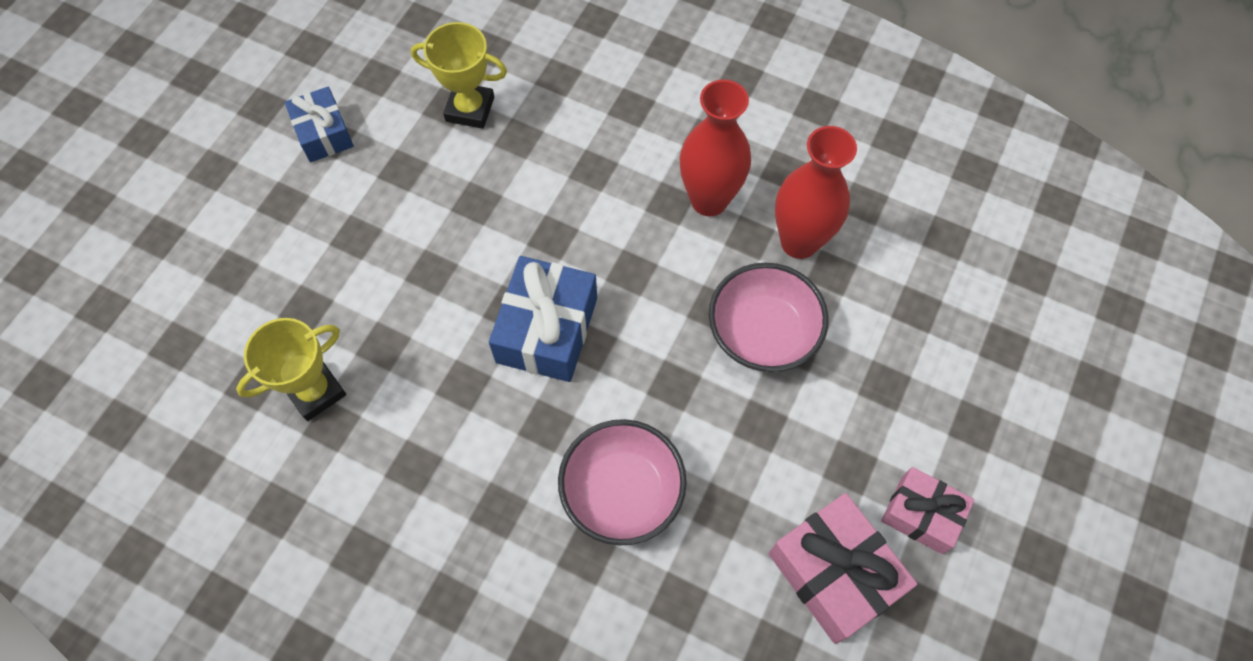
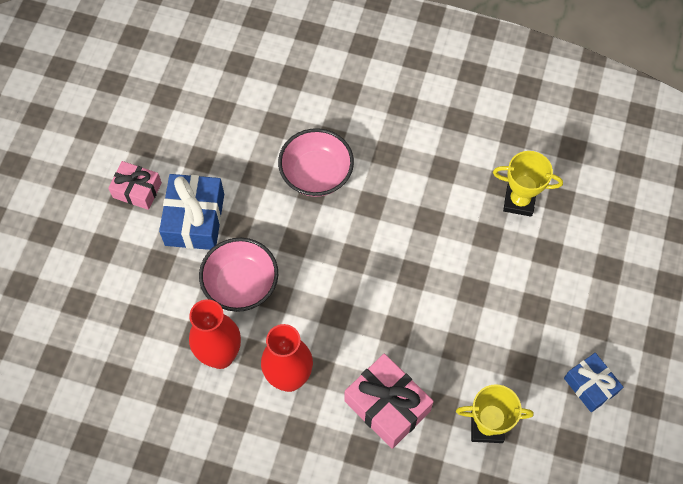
camera: 170 degrees right, 0 degrees up
yellow trophy [236,318,346,421] -> yellow trophy turned 60 degrees clockwise [493,151,563,217]
blue gift [489,256,597,382] -> blue gift moved to [159,174,224,250]
pink gift [769,493,917,644] -> pink gift moved to [345,354,434,449]

